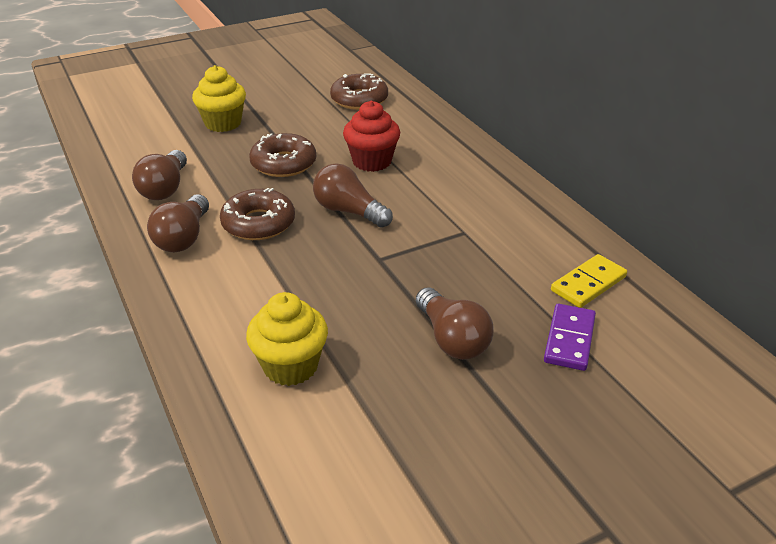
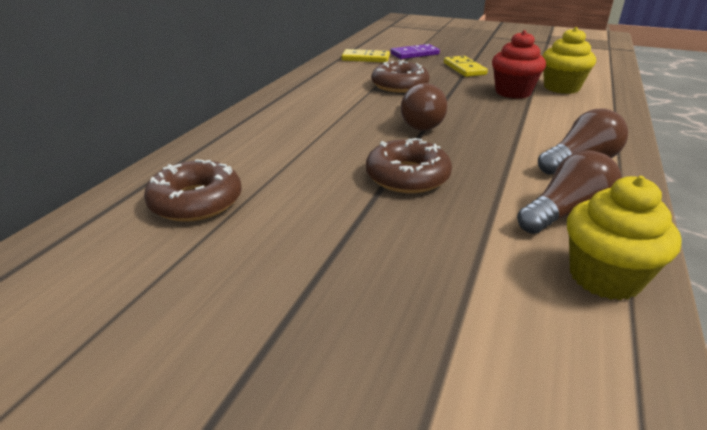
camera: 130 degrees left, 5 degrees down
yellow cupcake [192,65,246,132] -> yellow cupcake moved to [567,176,682,300]
brown donut [220,188,295,240] -> brown donut moved to [371,60,429,93]
red cupcake [343,101,400,172] -> red cupcake moved to [492,30,546,99]
brown light bulb [416,287,494,360] -> yellow domino [444,56,488,77]

